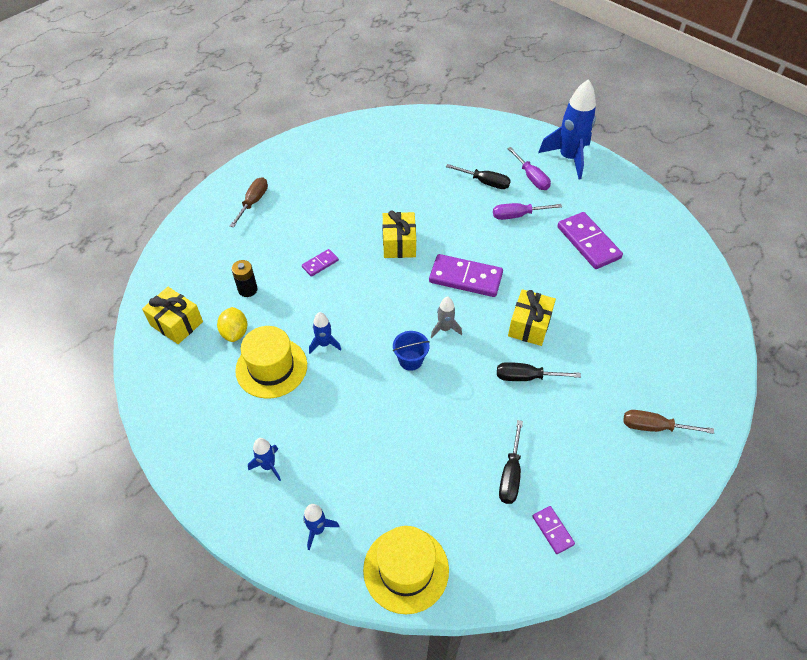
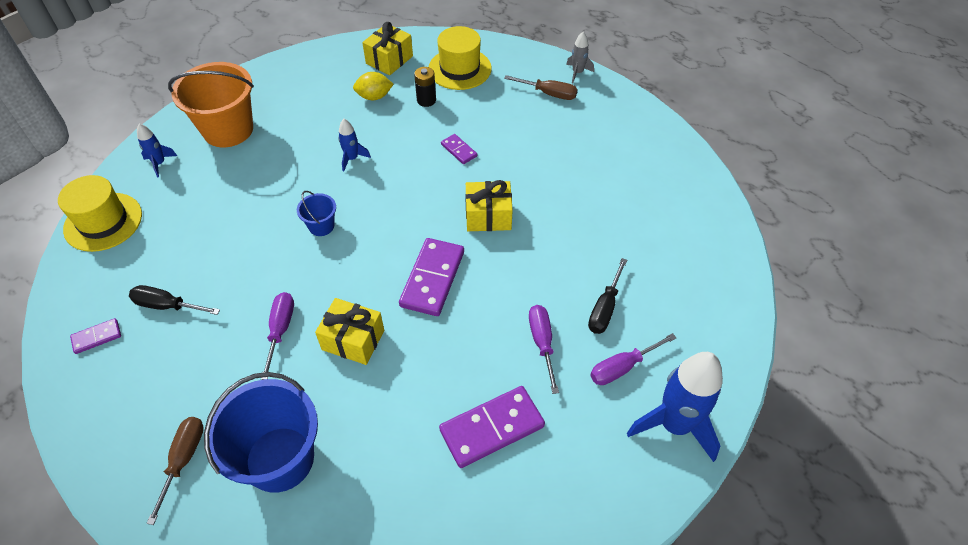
camera: 90 degrees right, 0 degrees up
yellow hat [235,326,307,399] -> yellow hat moved to [429,26,492,90]
blue rocket [248,438,281,481] -> orange bucket [168,62,254,147]
grey rocket [431,297,462,339] -> grey rocket moved to [566,32,594,83]
black screwdriver [497,362,581,381] -> purple screwdriver [261,292,294,380]
none -> blue bucket [204,372,318,493]

